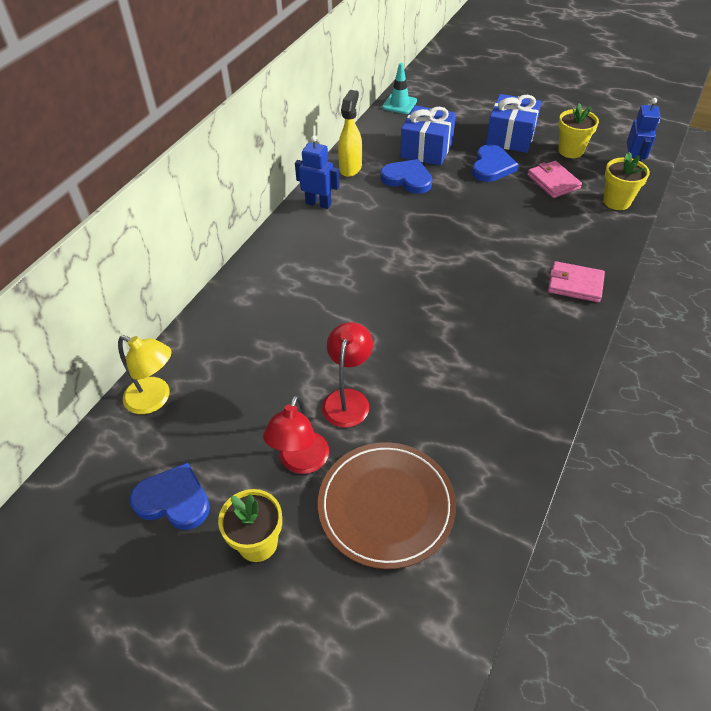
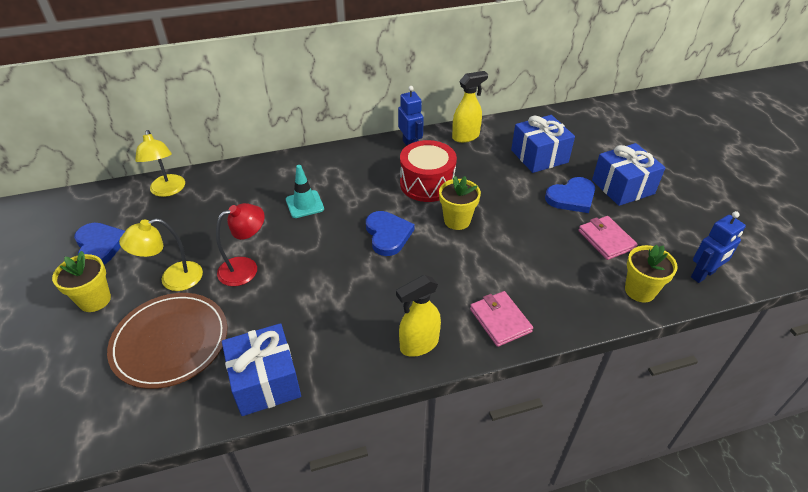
camera: 45 degrees right, 5 degrees down
red lamp [263,395,329,474] -> yellow lamp [119,218,203,291]
blue heart [380,159,432,194] -> blue heart moved to [366,211,414,256]
turquoise traffic cone [382,63,417,114] -> turquoise traffic cone moved to [286,165,324,218]
pink wallet [527,161,582,198] -> pink wallet turned 45 degrees counterclockwise [578,216,638,260]
yellow flower pot [558,103,599,158] -> yellow flower pot moved to [439,176,481,230]
none -> blue gift [222,323,301,416]
none -> yellow spray bottle [396,275,441,357]
none -> red drum [400,140,457,202]

